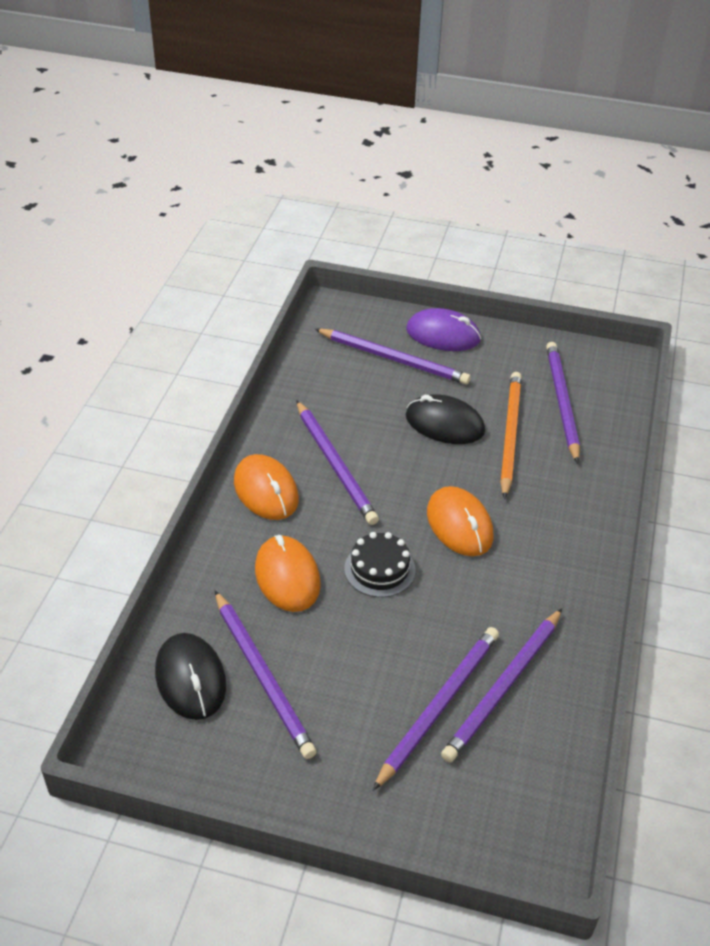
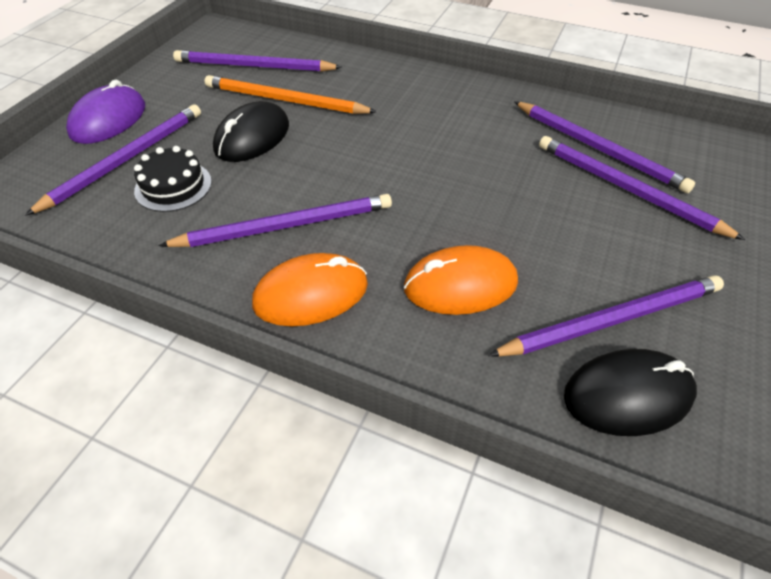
camera: 80 degrees left, 5 degrees up
black cake [344,532,416,597] -> black cake moved to [134,146,212,212]
orange mouse [427,486,494,556] -> none

